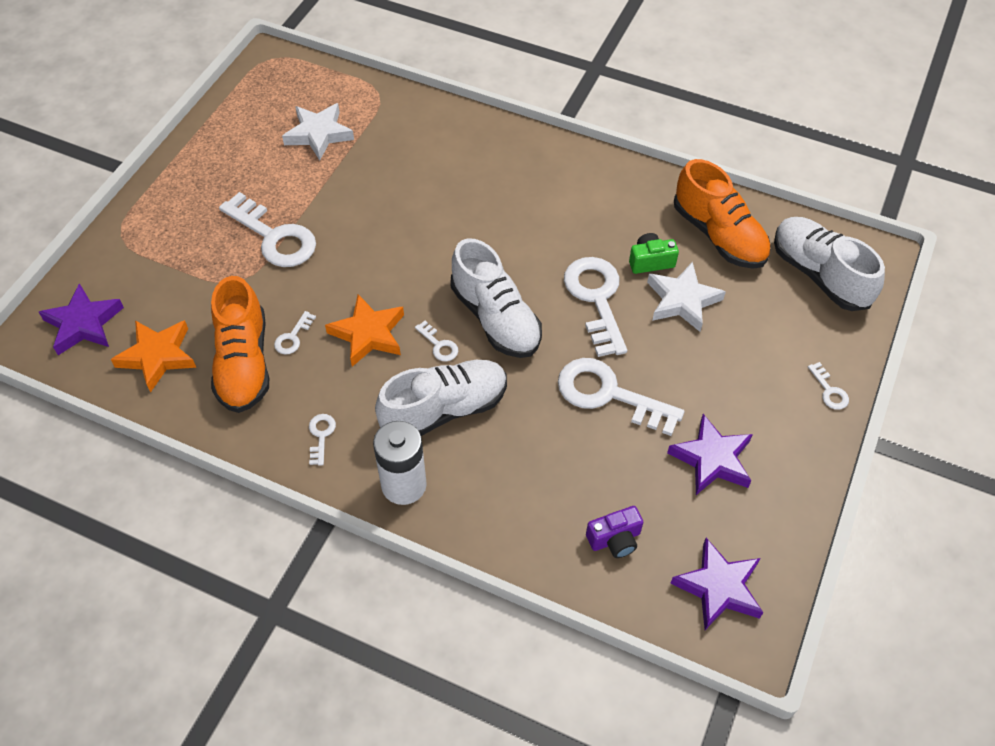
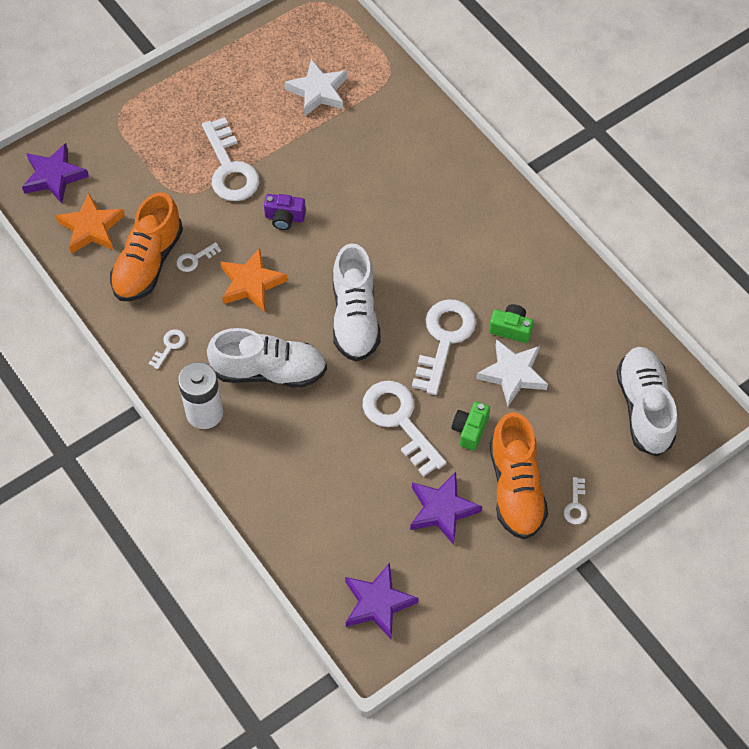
camera: 30 degrees right, 5 degrees up
white key [415,321,458,361] -> none
purple camera [586,506,643,558] -> purple camera moved to [264,194,306,230]
orange shoe [674,159,771,269] -> orange shoe moved to [490,412,548,539]
none -> green camera [451,402,490,451]

